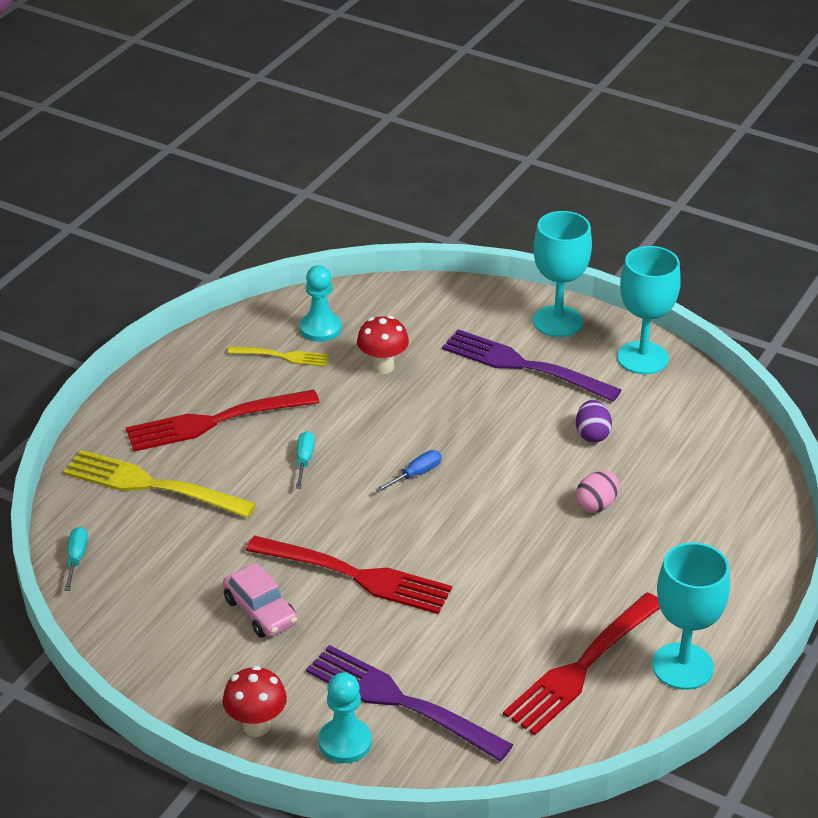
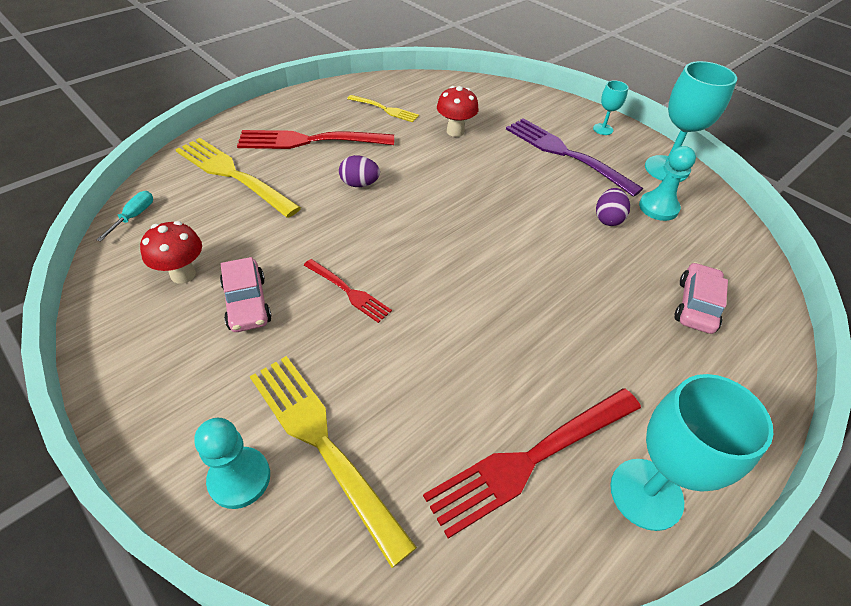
camera: 15 degrees right, 10 degrees up
red mushroom [223,666,287,737] -> red mushroom moved to [140,221,202,284]
red fork [246,535,452,614] -> red fork [304,259,392,323], size x0.54
turquoise screwdriver [296,431,315,489] -> purple egg [339,155,380,187]
turquoise pawn [300,265,342,342] -> turquoise pawn moved to [639,146,696,221]
purple fork [306,645,513,761] -> yellow fork [250,356,417,568]
blue screwdriver [376,450,442,492] -> none
turquoise goblet [533,211,592,337] -> turquoise goblet [593,80,628,135], size x0.50
pink egg [576,471,619,513] -> none
none -> pink car [675,262,728,334]

